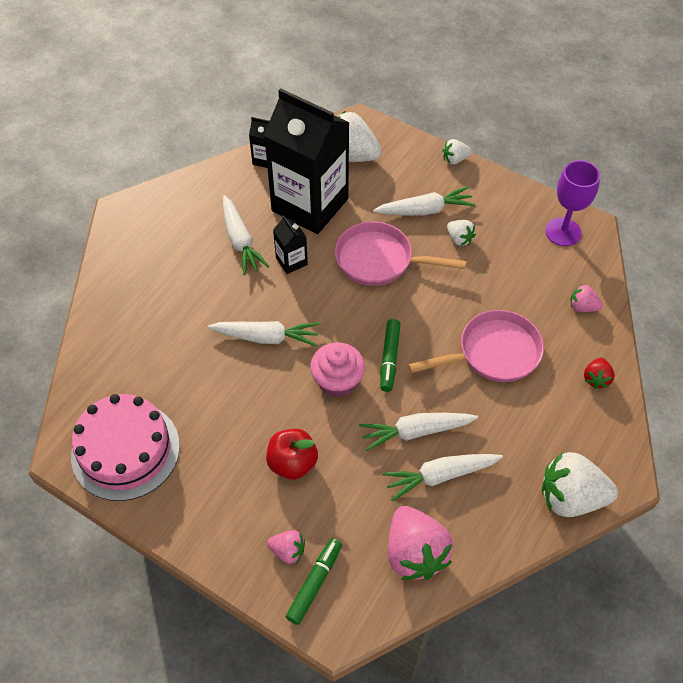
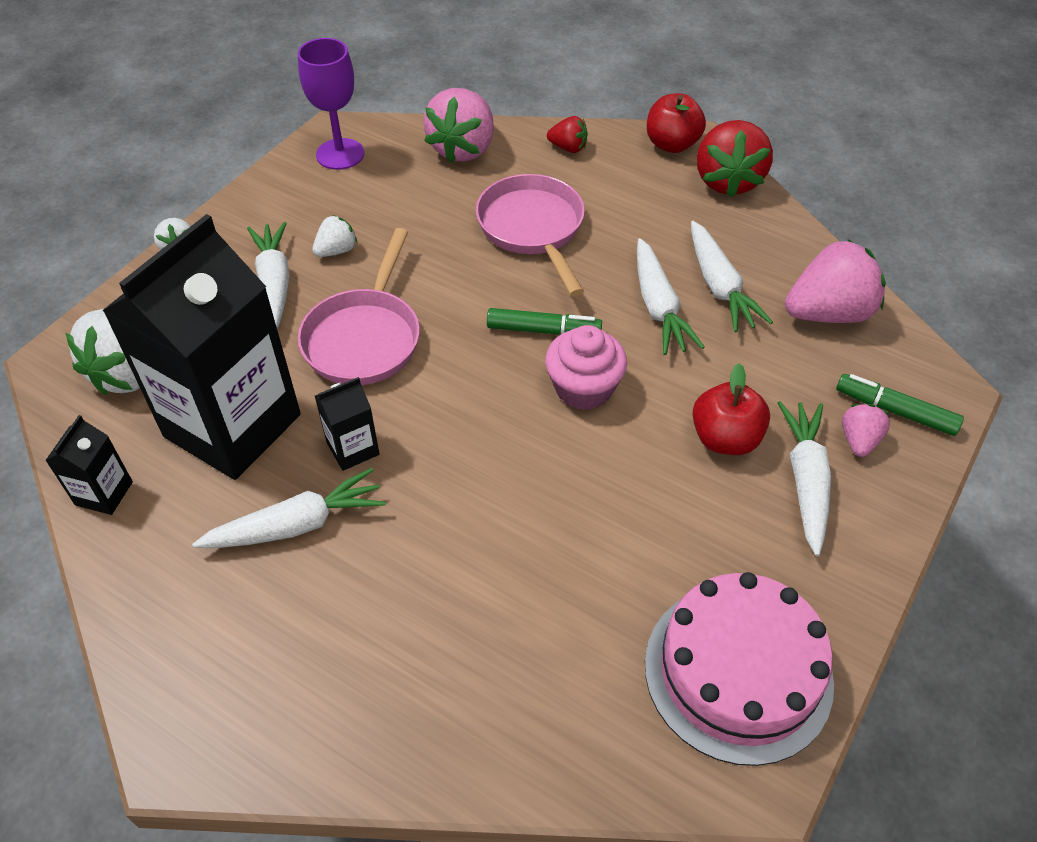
camera: 90 degrees left, 5 degrees down
white carrot [208,321,319,347] -> white carrot moved to [778,401,831,556]
white strawberry [542,452,618,517] -> red strawberry [697,120,773,198]
pink strawberry [570,284,603,312] -> pink strawberry [423,88,494,163], size x1.99
none -> red apple [647,93,706,153]

